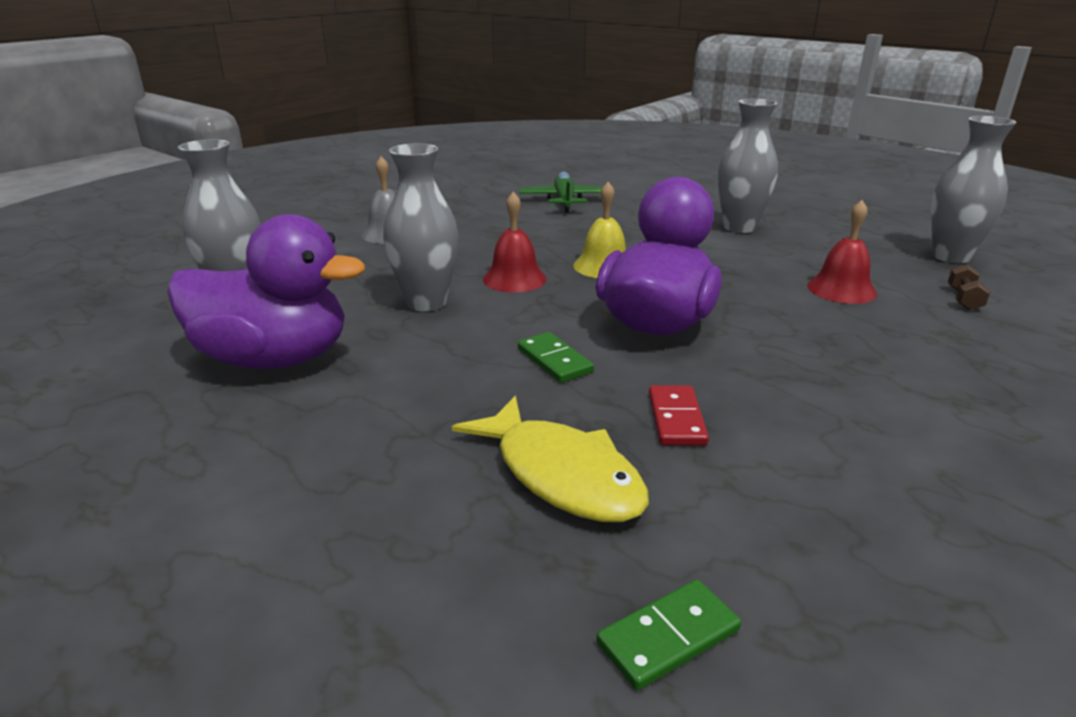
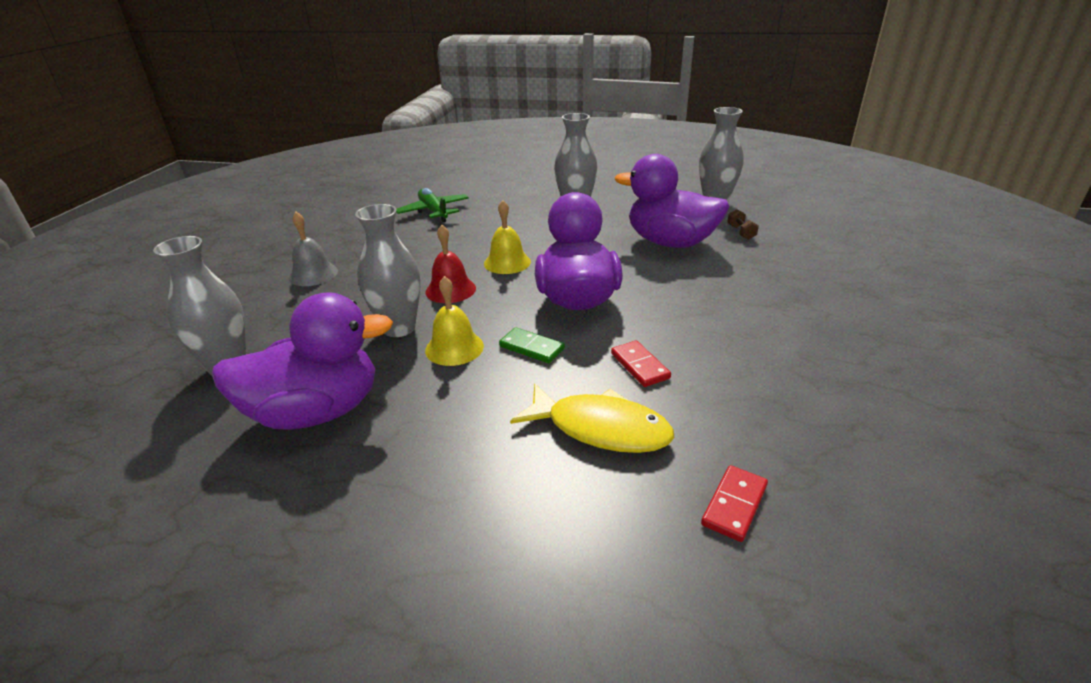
camera: 25 degrees left, 5 degrees up
green domino [597,579,741,690] -> red domino [701,465,768,542]
red bell [807,200,877,304] -> purple duck [615,154,730,248]
none -> yellow bell [425,276,484,366]

